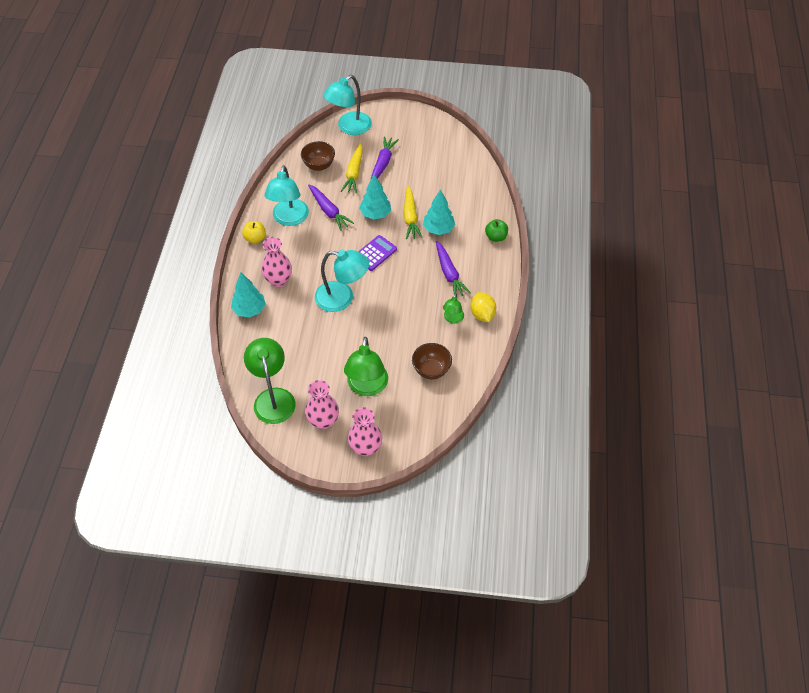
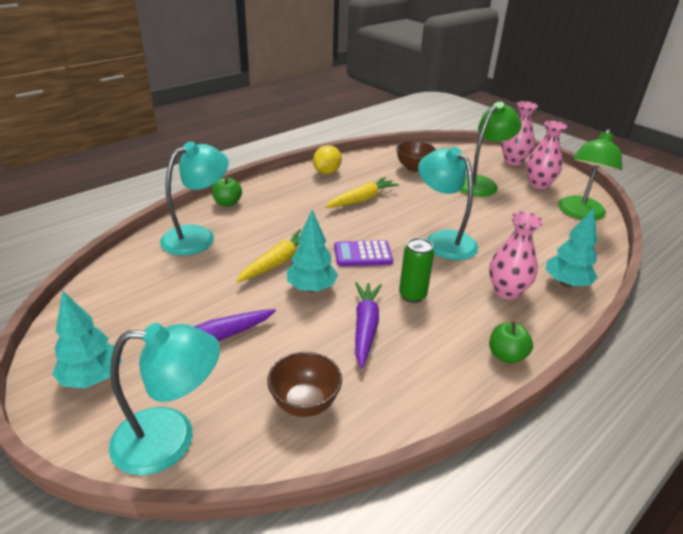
camera: 140 degrees left, 20 degrees down
yellow apple [242,221,266,244] -> green apple [489,321,533,364]
turquoise lamp [264,165,309,226] -> turquoise lamp moved to [160,141,229,255]
yellow carrot [341,143,363,193] -> yellow carrot moved to [325,177,399,208]
turquoise tree [423,189,455,235] -> turquoise tree moved to [52,291,122,388]
purple carrot [436,241,470,296] -> none
green lamp [443,293,464,324] -> none
none -> green can [399,238,434,303]

